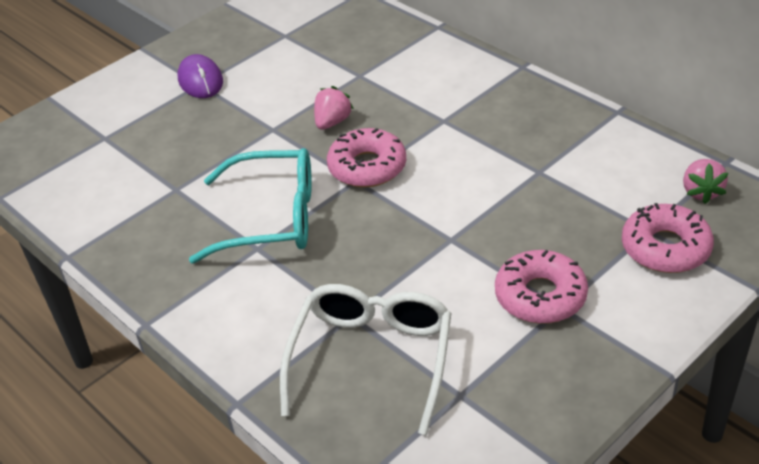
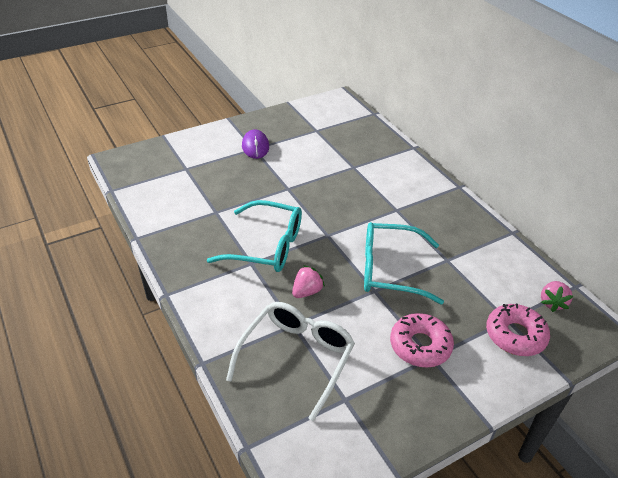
camera: 10 degrees right, 0 degrees up
pink strawberry [314,86,354,130] -> pink strawberry moved to [292,265,325,298]
pink donut [327,128,406,188] -> none
none -> turquoise glasses [364,222,444,304]

